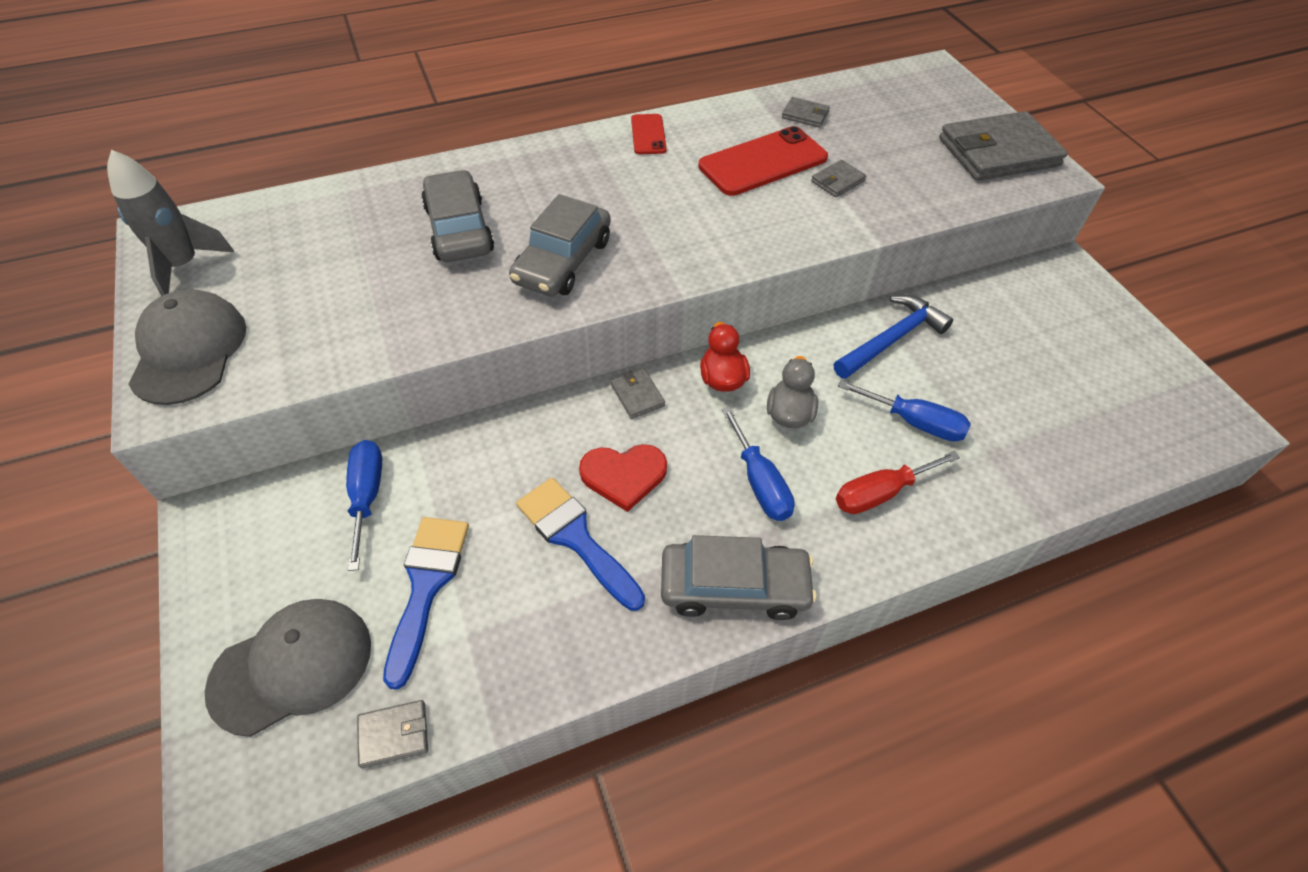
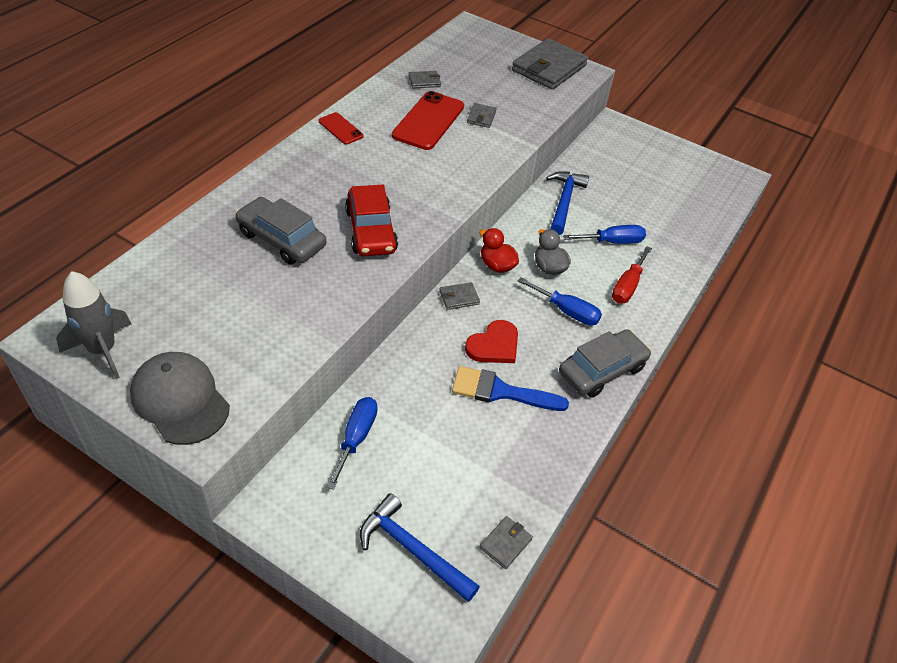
camera: 40 degrees left, 5 degrees down
grey cap [205,599,371,737] -> blue hammer [360,493,480,602]
blue screwdriver [346,440,382,571] -> blue screwdriver turned 60 degrees clockwise [327,397,378,490]
blue brush [383,517,469,690] -> none
grey car [509,194,611,296] -> red car [345,185,398,256]
grey wallet [611,368,665,419] -> grey wallet turned 45 degrees counterclockwise [439,282,480,310]

